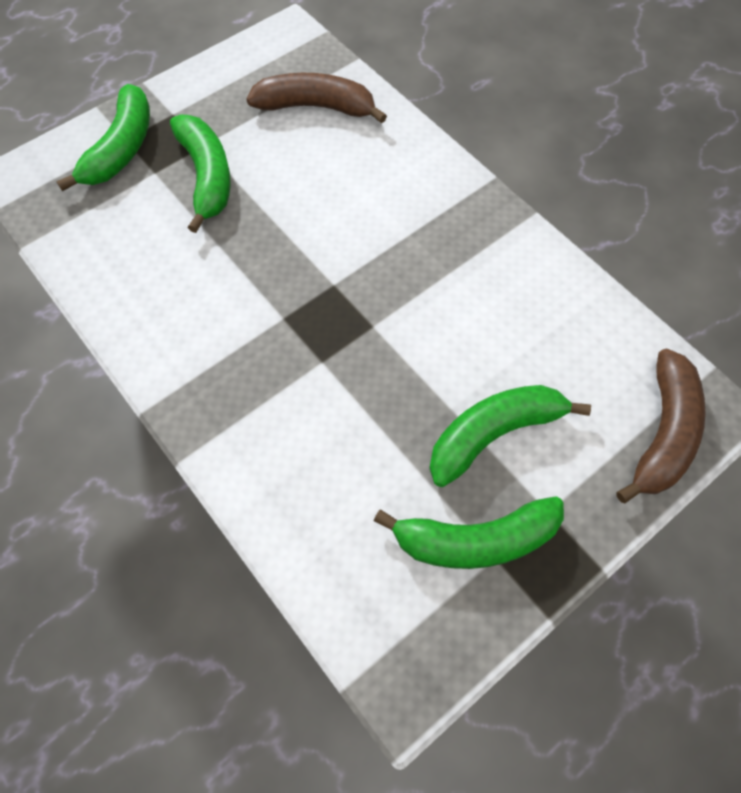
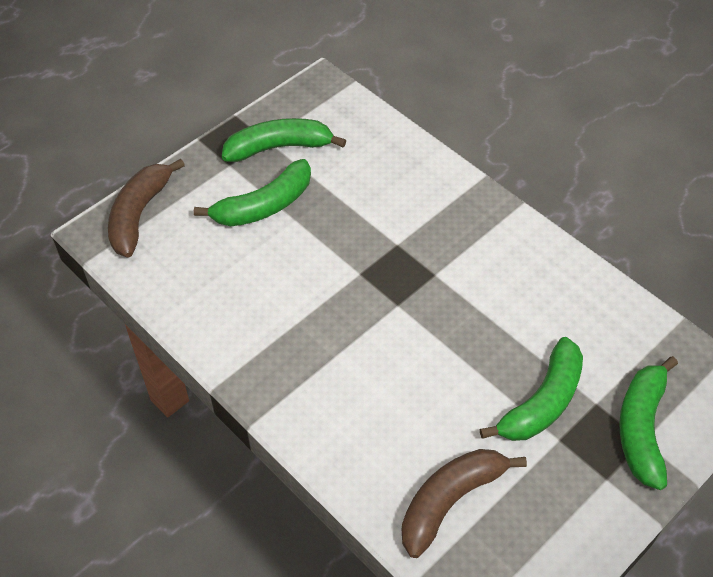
camera: 175 degrees right, 10 degrees down
green banana [170,115,231,233] -> green banana turned 120 degrees counterclockwise [480,337,583,441]
brown banana [246,73,387,124] -> brown banana turned 135 degrees clockwise [402,449,527,558]

